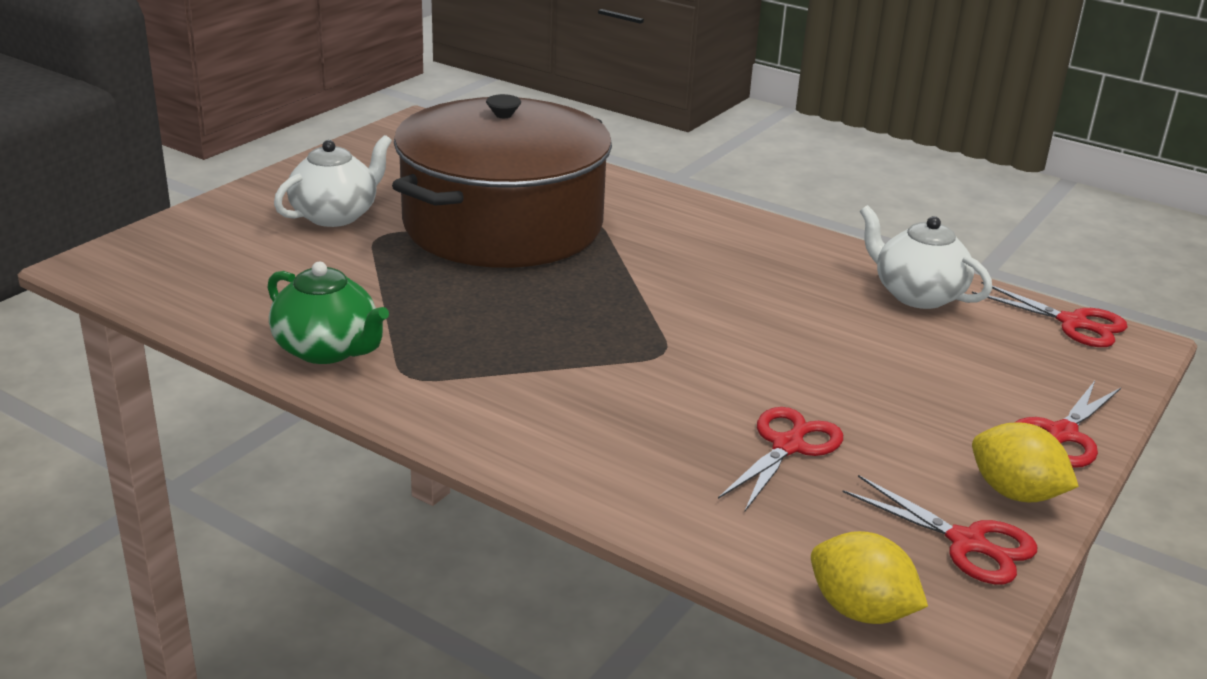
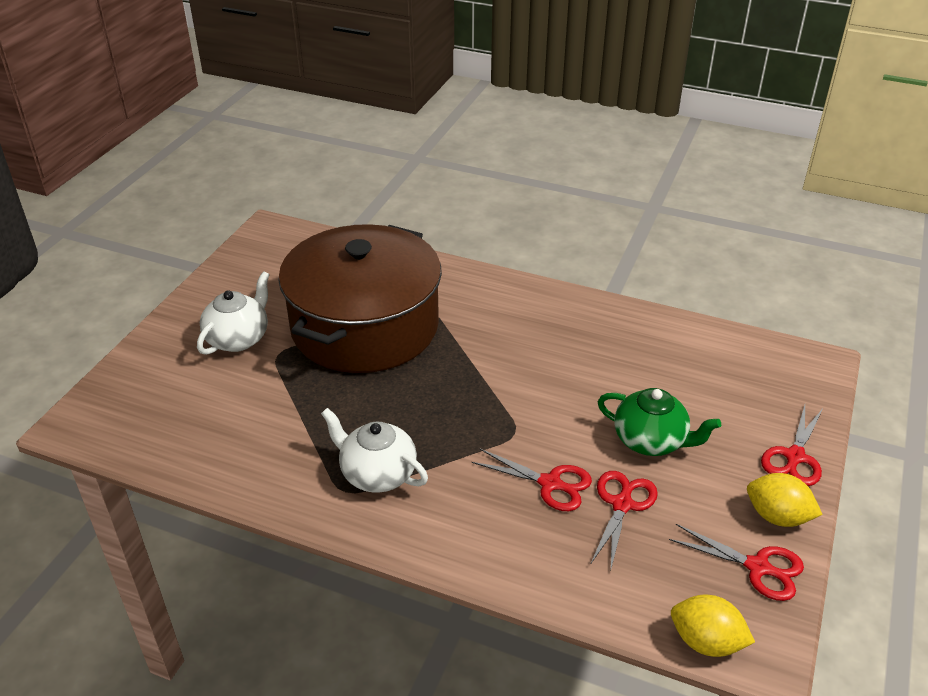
camera: 10 degrees left, 10 degrees up
green teapot [267,262,389,364] -> green teapot moved to [598,388,721,456]
white teapot [860,205,992,309] -> white teapot moved to [321,408,428,493]
red scissors [972,282,1127,347] -> red scissors moved to [472,448,592,511]

